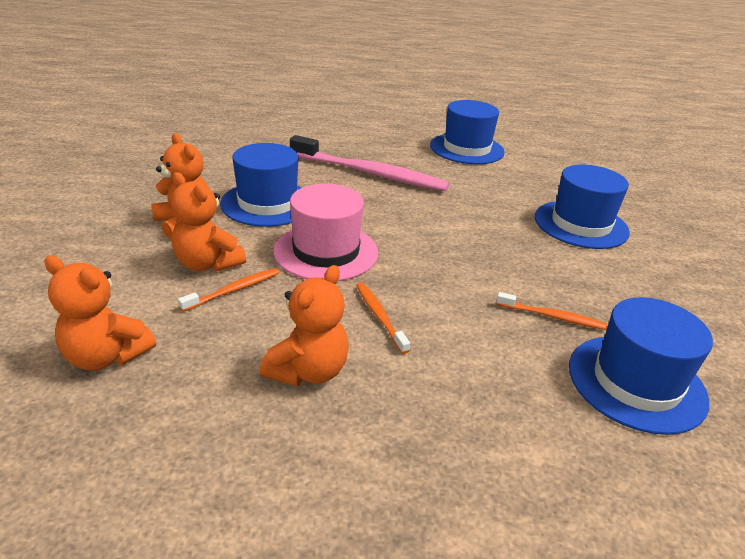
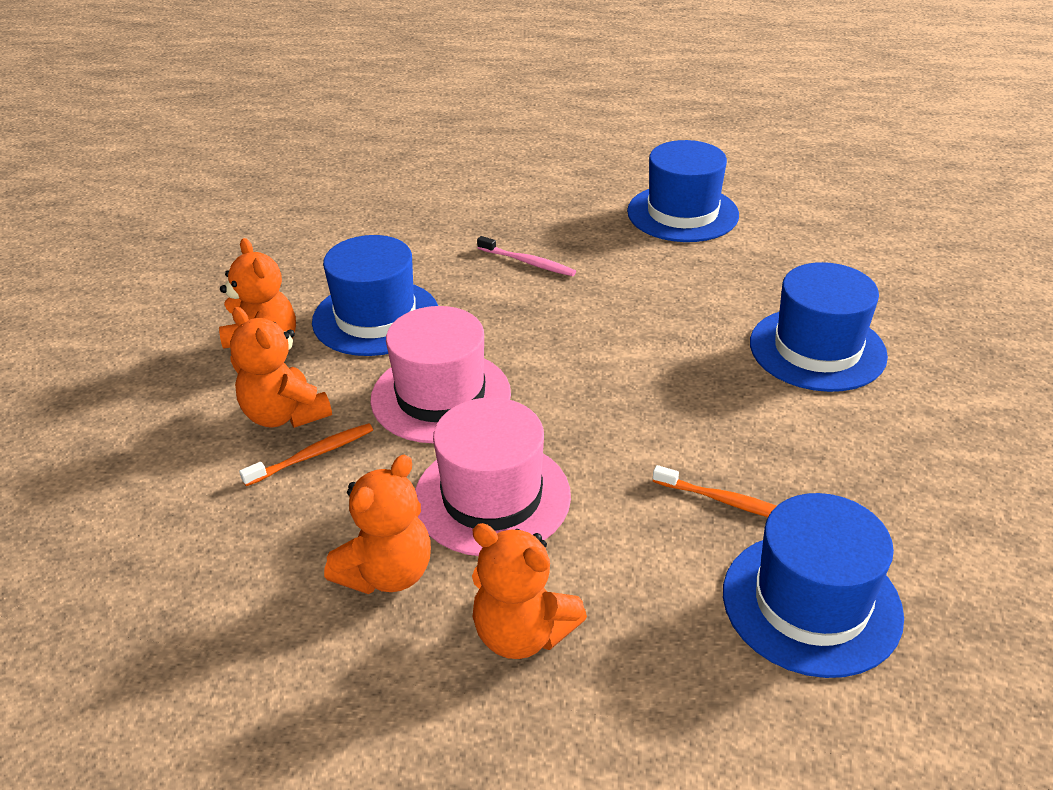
camera: 10 degrees right, 5 degrees up
orange teddy bear [44,255,156,371] -> orange teddy bear moved to [472,523,587,659]
pink toothbrush [290,135,450,191] -> pink toothbrush [477,236,576,276], size x0.45
orange toothbrush [356,282,410,354] -> pink hat [415,397,571,556]

